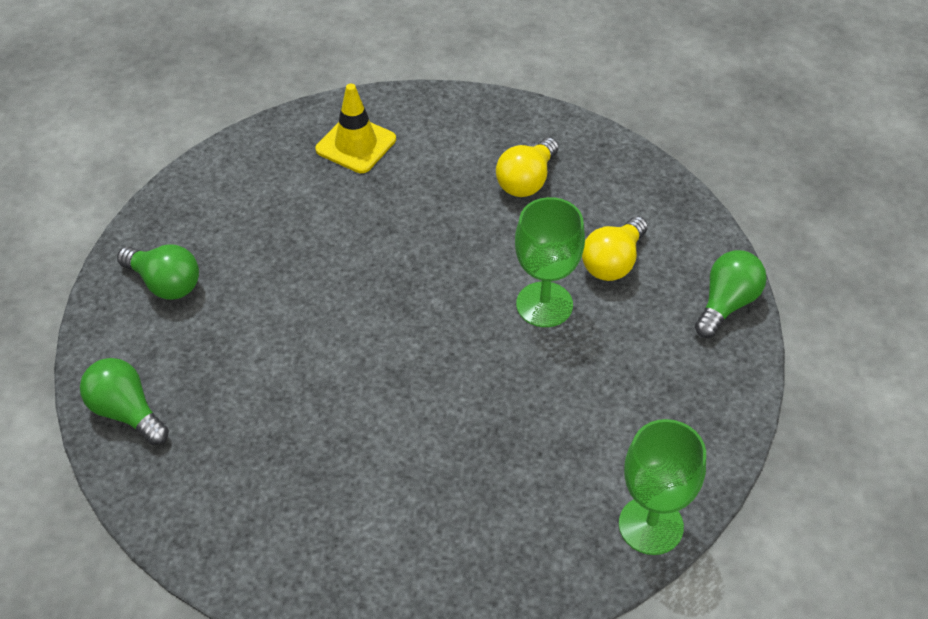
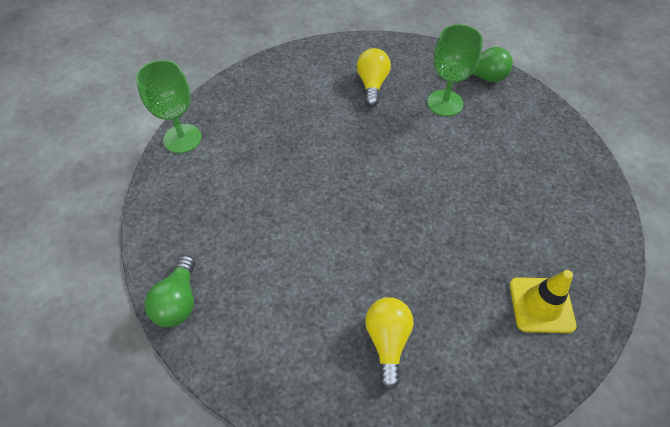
camera: 150 degrees right, 5 degrees up
green light bulb [117,245,199,300] -> none
green goblet [515,197,585,327] -> green goblet moved to [427,24,483,116]
yellow light bulb [582,216,648,281] -> yellow light bulb moved to [357,48,391,107]

